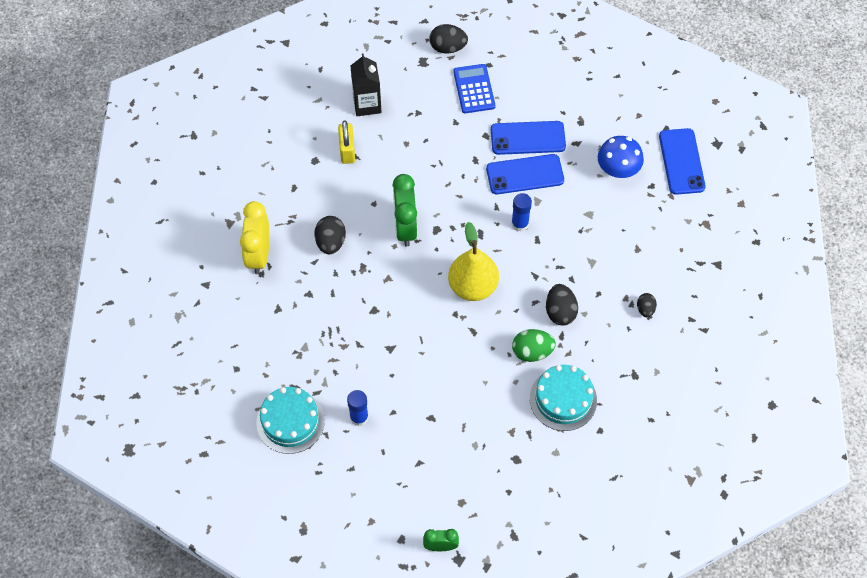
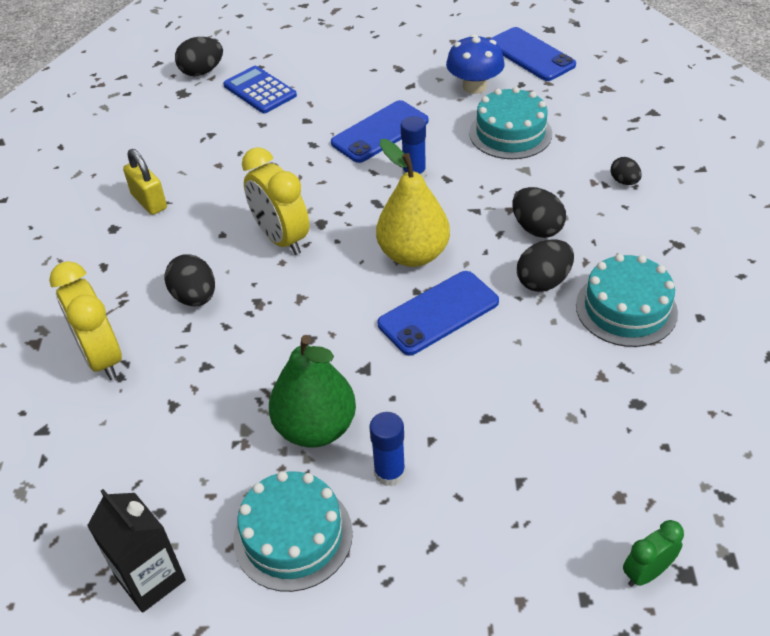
camera: 30 degrees left, 15 degrees down
black carton [350,54,382,116] -> black carton moved to [87,489,186,613]
green clock [392,174,417,247] -> yellow clock [242,147,309,255]
blue phone [491,121,566,155] -> blue phone moved to [377,271,499,355]
green egg [512,329,556,362] -> black egg [517,240,574,292]
none -> green pear [269,335,356,448]
none -> turquoise cake [469,87,552,159]

